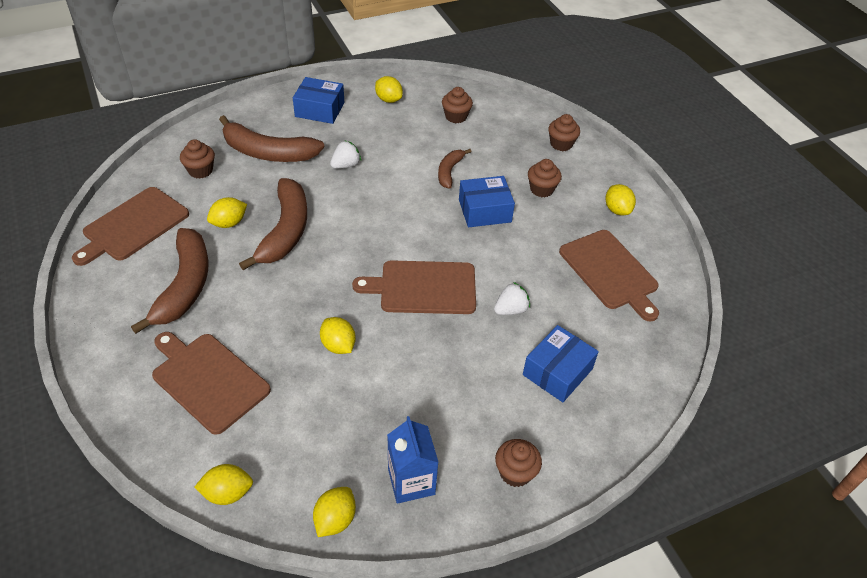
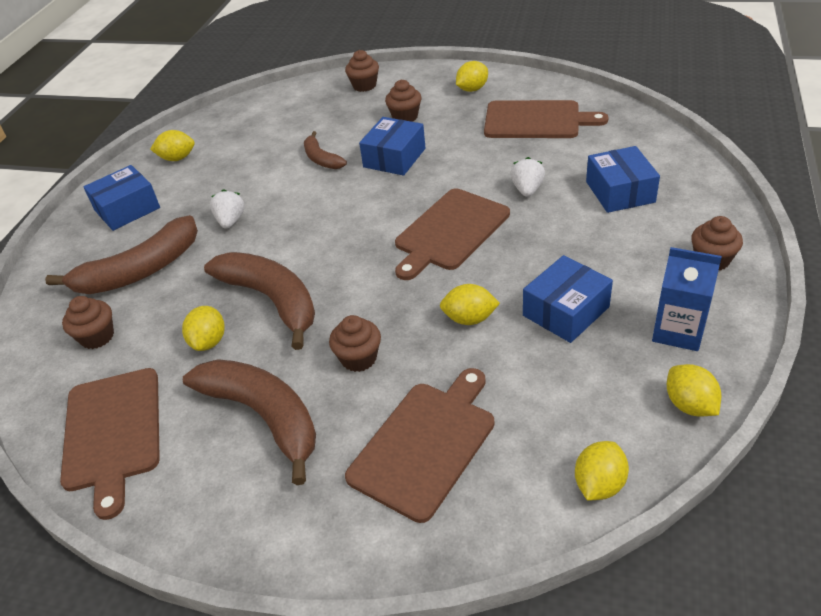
camera: 45 degrees left, 5 degrees down
brown cutting board [152,332,271,435] -> brown cutting board turned 135 degrees clockwise [345,368,495,523]
brown cupcake [442,87,473,123] -> brown cupcake moved to [329,315,381,372]
yellow lemon [605,184,636,215] -> yellow lemon turned 60 degrees counterclockwise [456,61,488,92]
none -> blue box [523,255,613,343]

